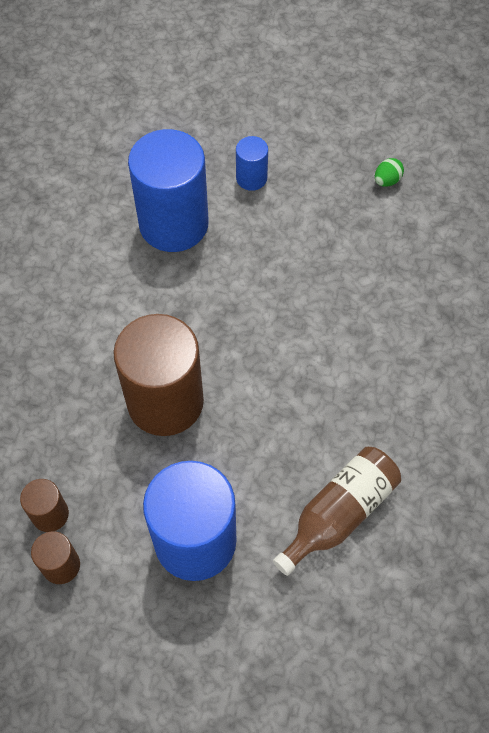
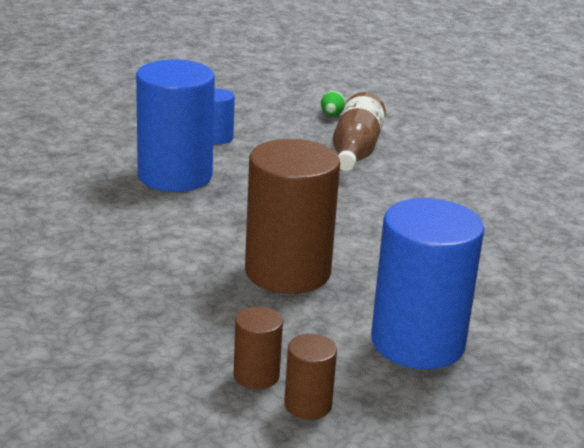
camera: 35 degrees left, 35 degrees down
brown bottle [273,447,401,576] -> brown bottle moved to [333,92,386,171]

